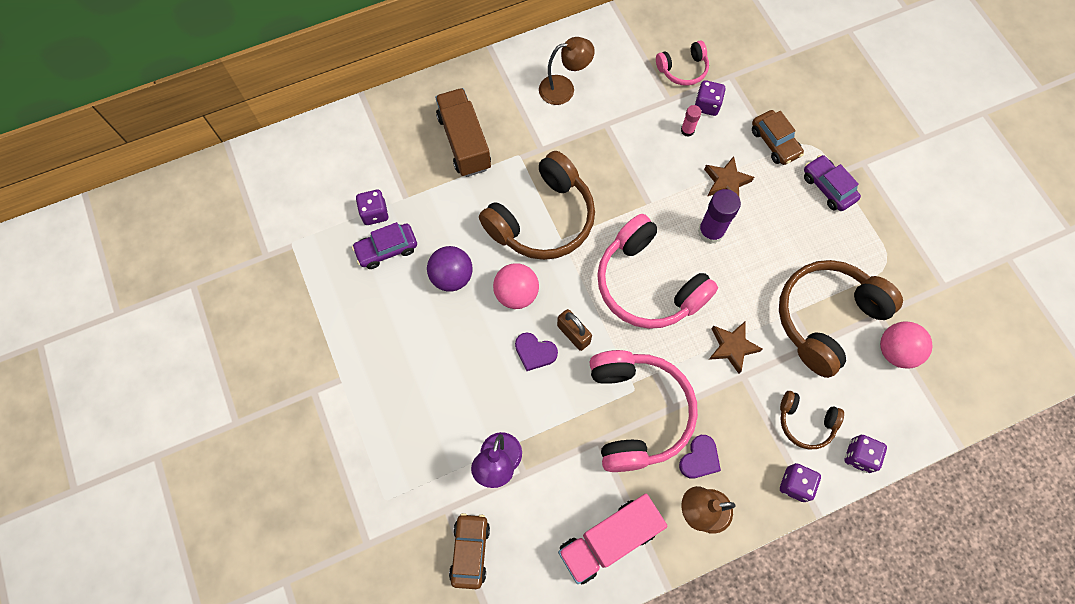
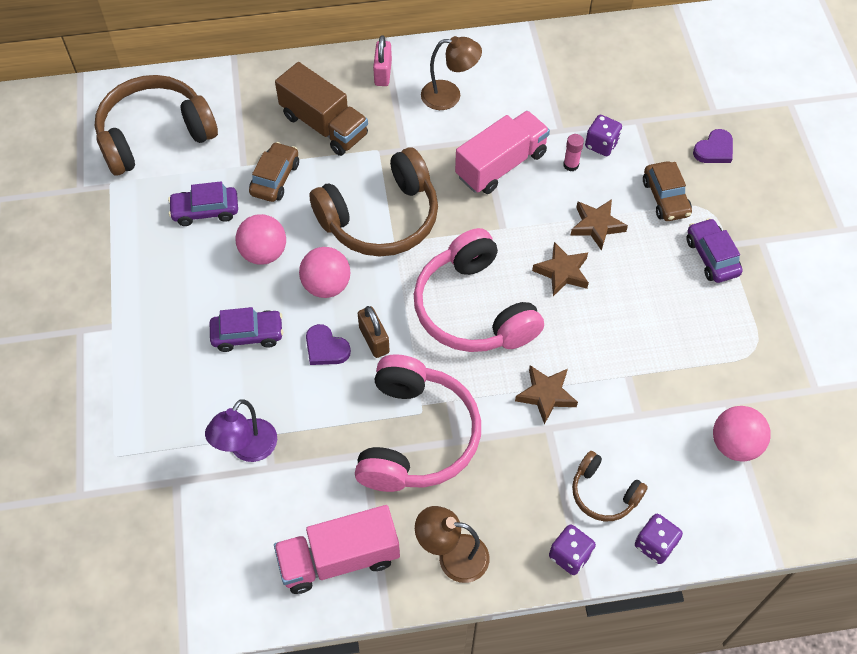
camera: 15 degrees right, 10 degrees down
purple dice [356,190,389,225] -> none
purple ball [427,246,473,292] -> pink ball [235,214,286,265]
brown truck [435,88,491,177] -> brown truck turned 135 degrees clockwise [275,62,368,156]
brown car [449,513,490,589] -> brown car moved to [249,142,299,202]
pink headphones [656,41,709,86] -> none
purple heart [679,435,721,478] -> purple heart moved to [693,129,733,163]
purple glue stick [698,189,741,244] -> brown star [532,242,589,296]
brown headphones [779,260,903,378] -> brown headphones moved to [95,75,218,176]
none -> purple car [210,307,283,352]
none -> pink padlock [373,35,392,86]
none -> pink truck [455,111,550,194]

